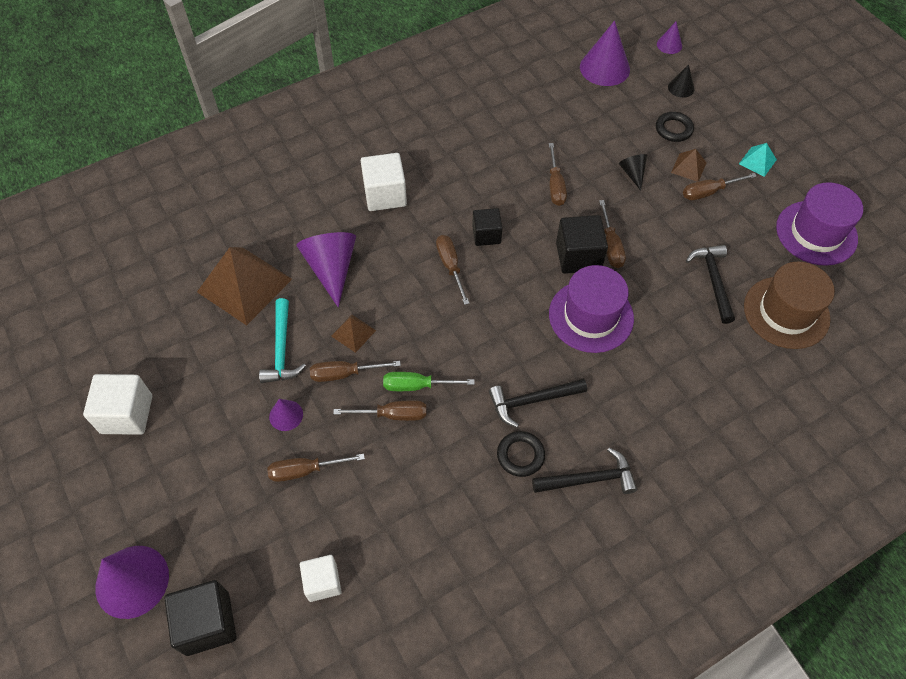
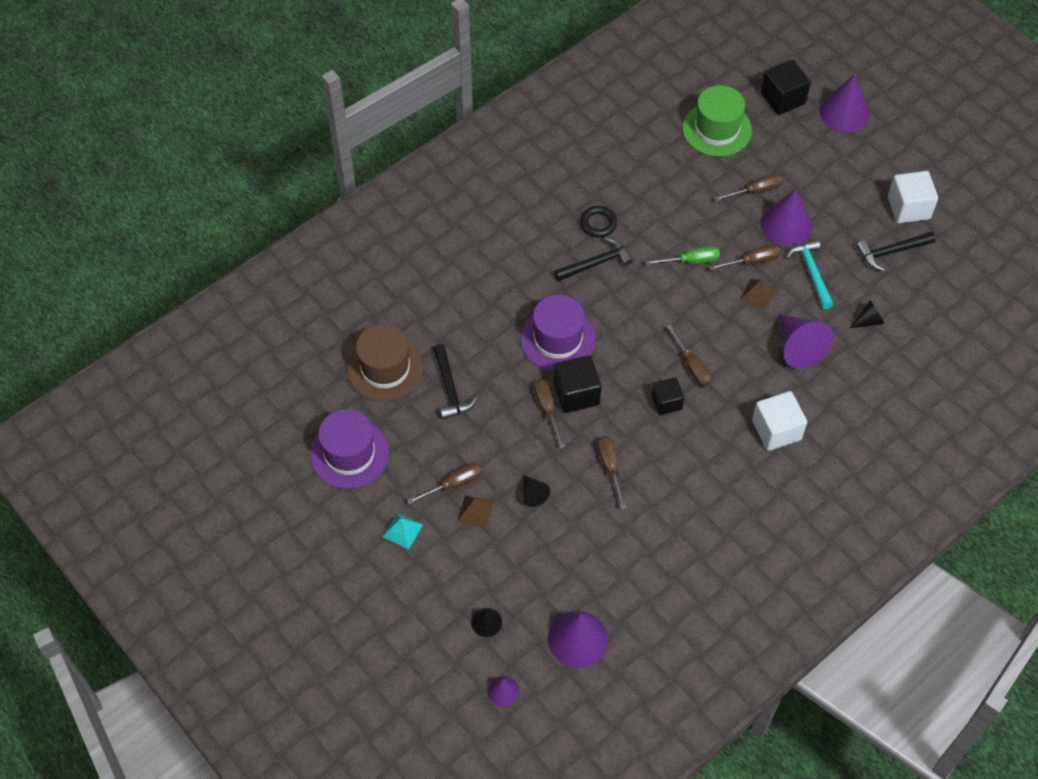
camera: 170 degrees right, 0 degrees up
brown pyramid [197,247,292,326] -> black cone [850,300,884,328]
purple cone [269,399,303,431] -> purple cone [761,189,812,246], size x1.93
white cube [300,555,342,602] -> green hat [682,85,752,157]
brown screwdriver [333,400,426,421] -> none
black hammer [532,448,637,494] -> black hammer moved to [856,232,936,271]
black ring [656,112,694,142] -> none

